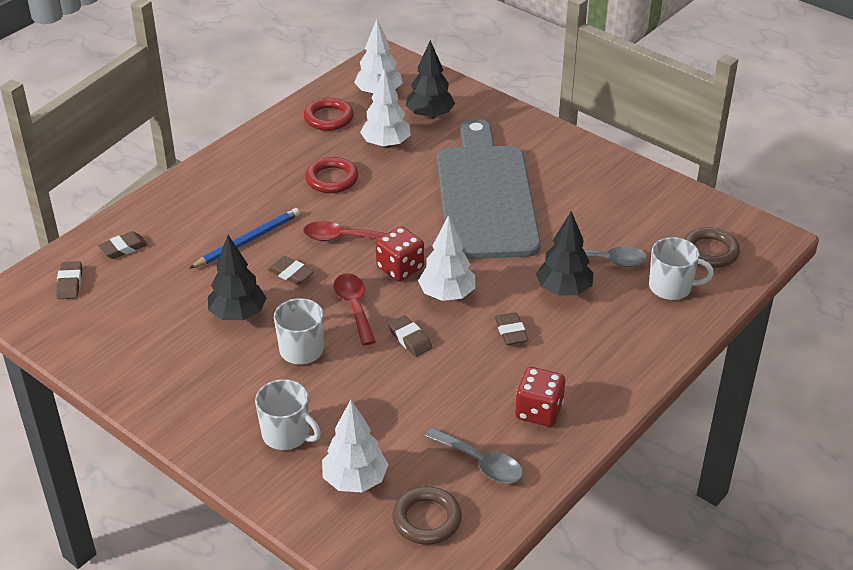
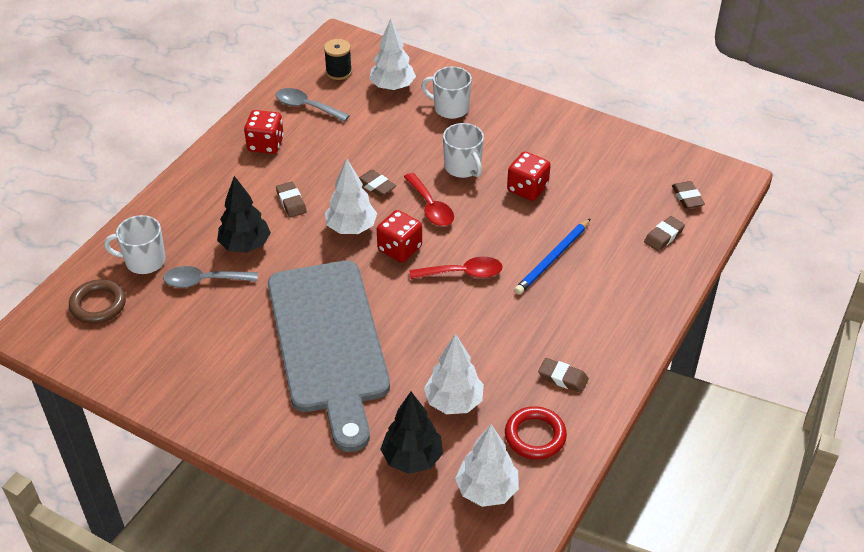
camera: 170 degrees right, 5 degrees up
black tree [208,235,266,320] -> red dice [507,151,551,201]
brown eraser [268,256,314,285] -> brown eraser moved to [538,358,589,393]
red ring [305,157,358,193] -> none
brown ring [392,486,462,545] -> black spool [324,39,352,80]

